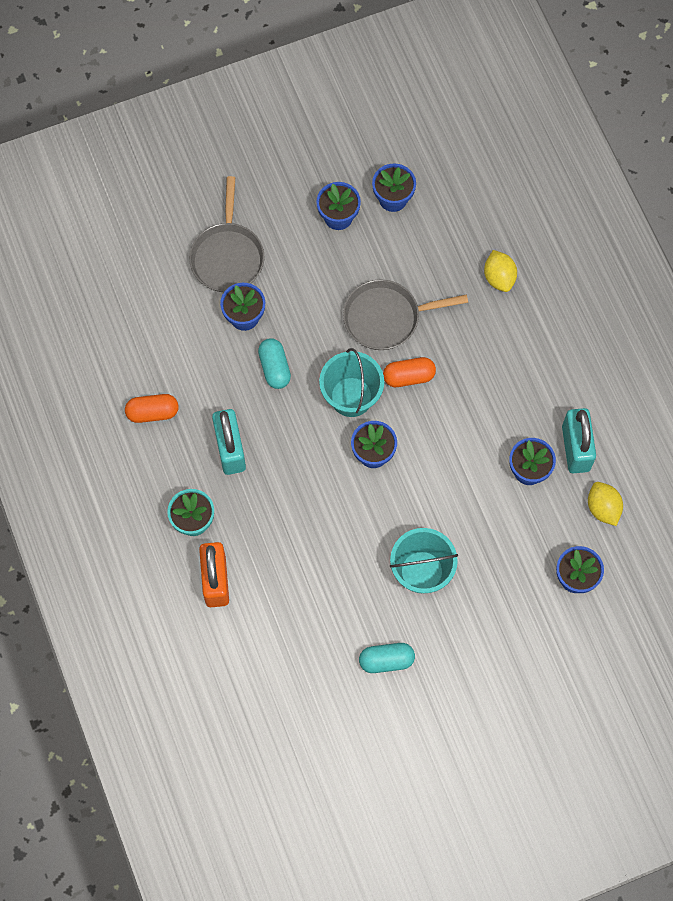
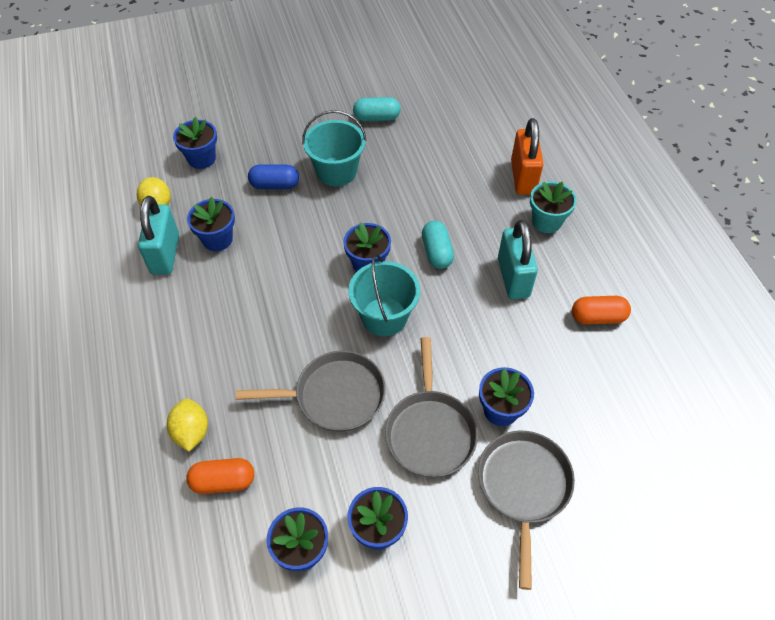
camera: 175 degrees left, 15 degrees down
turquoise capsule [258,338,291,389] -> turquoise capsule moved to [422,221,454,269]
orange capsule [383,357,436,387] -> orange capsule moved to [186,458,254,494]
none -> blue capsule [248,164,299,189]
none -> grey pan [385,337,478,478]

